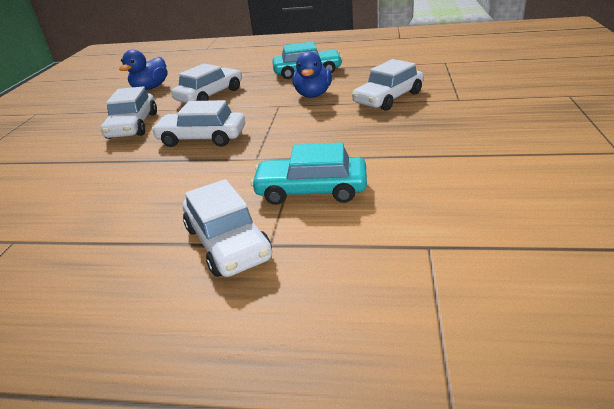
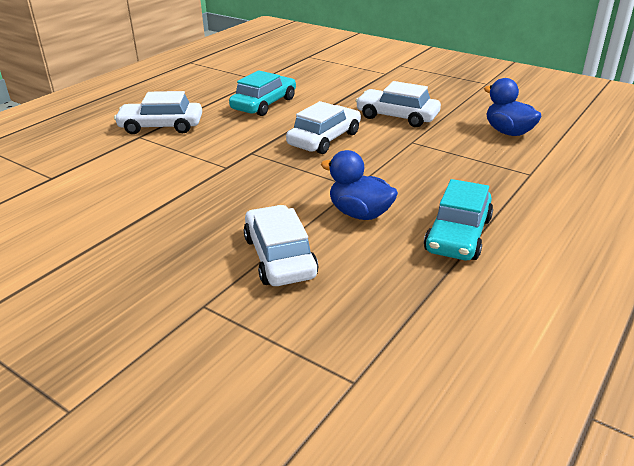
camera: 115 degrees right, 0 degrees up
white car [172,64,242,103] -> none
turquoise car [251,143,367,205] -> turquoise car moved to [229,71,296,116]

